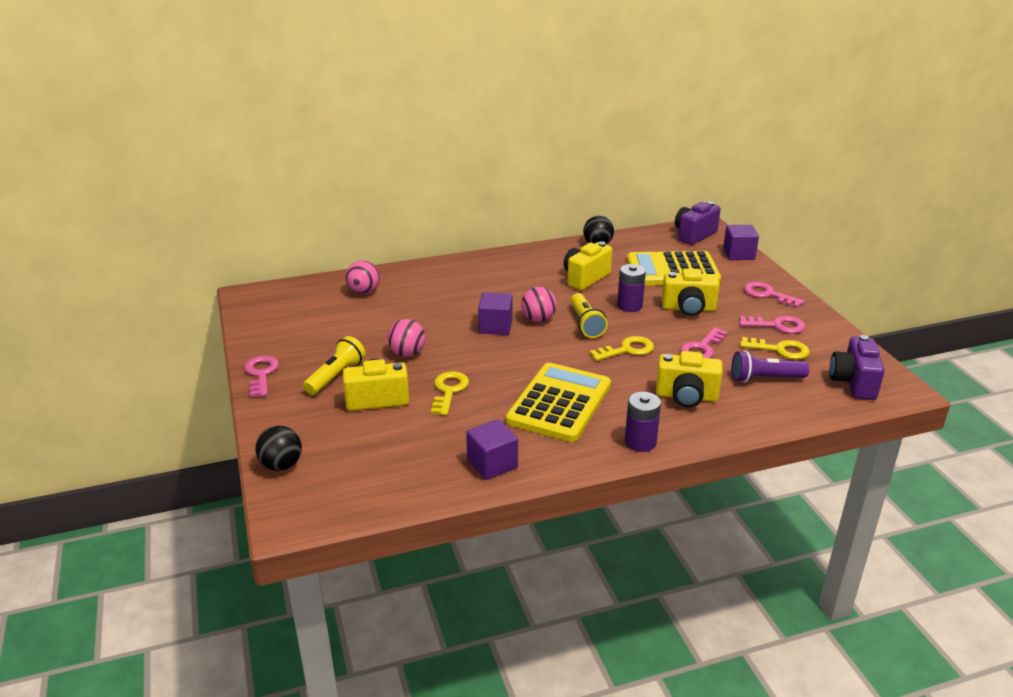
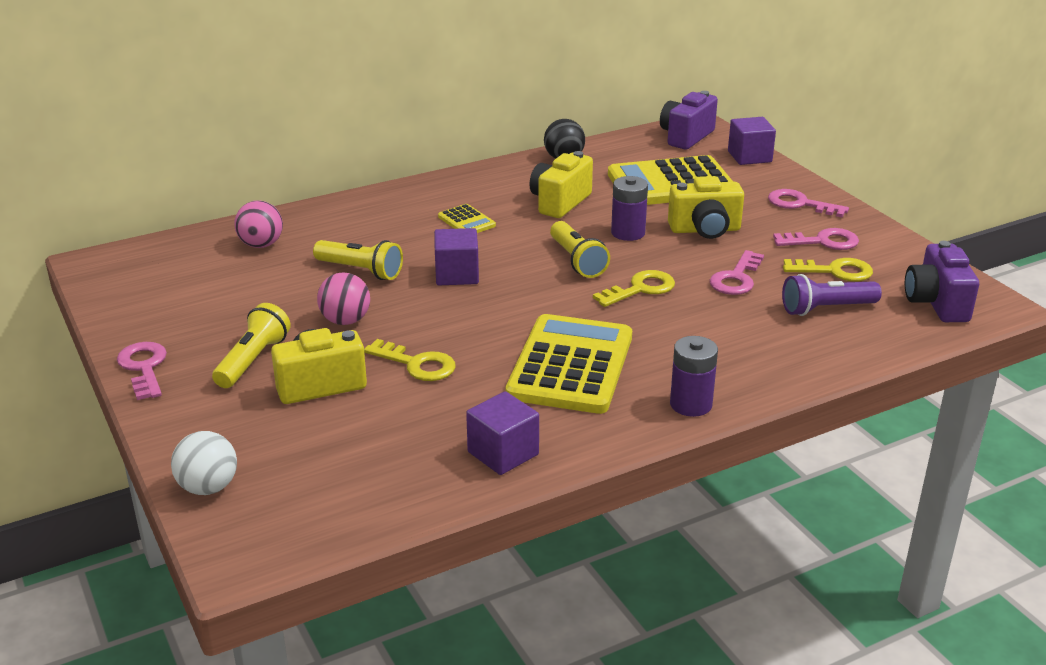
camera: 10 degrees left, 0 degrees up
black ball [255,426,302,471] -> white ball [171,431,237,495]
yellow key [431,371,469,416] -> yellow key turned 120 degrees clockwise [364,339,456,381]
pink ball [521,287,557,322] -> none
yellow camera [656,351,723,407] -> none
none -> yellow flashlight [313,240,403,280]
none -> yellow calculator [438,204,496,233]

